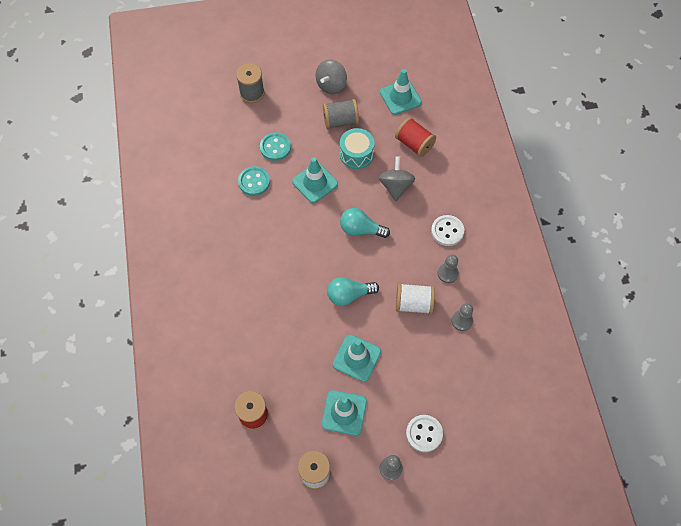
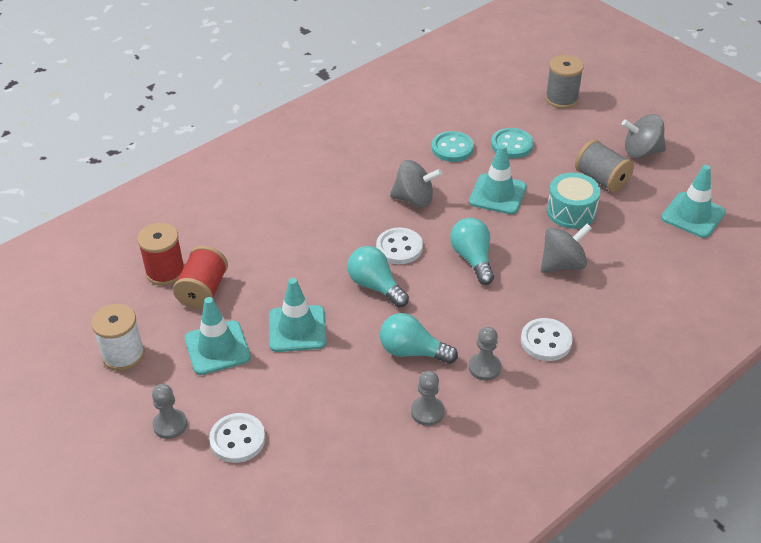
camera: 60 degrees right, 20 degrees down
red spool [395,117,436,157] -> red spool moved to [173,246,228,309]
white spool [396,283,435,314] -> turquoise light bulb [380,313,458,364]
none -> white button [376,227,423,264]
none -> grey spinning top [390,160,442,208]

